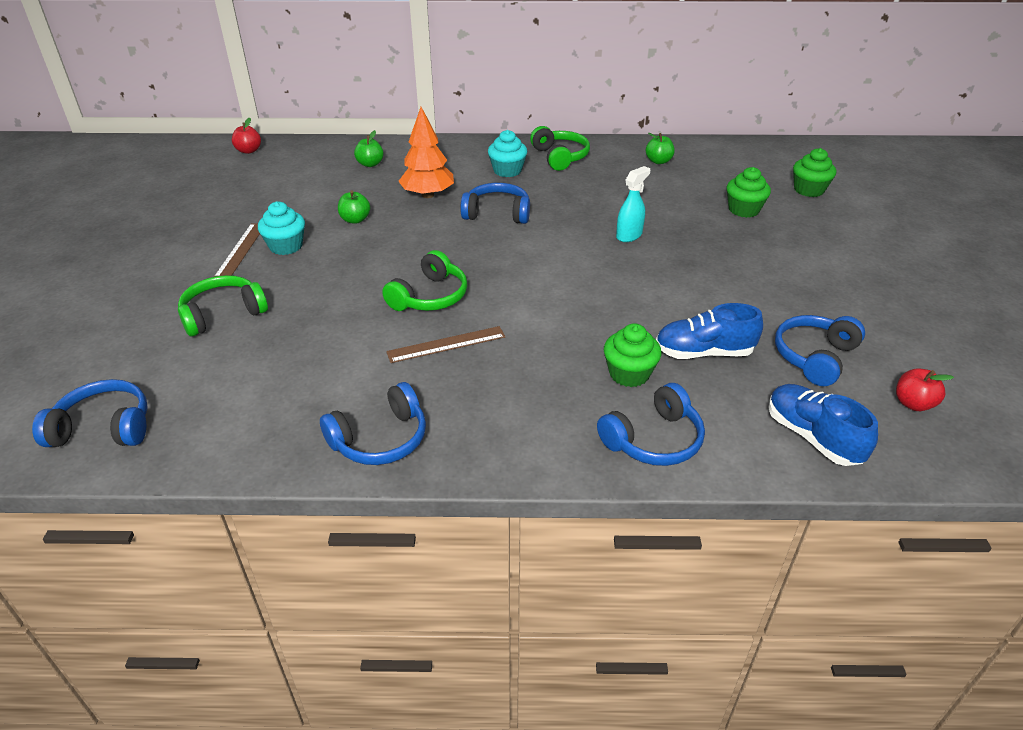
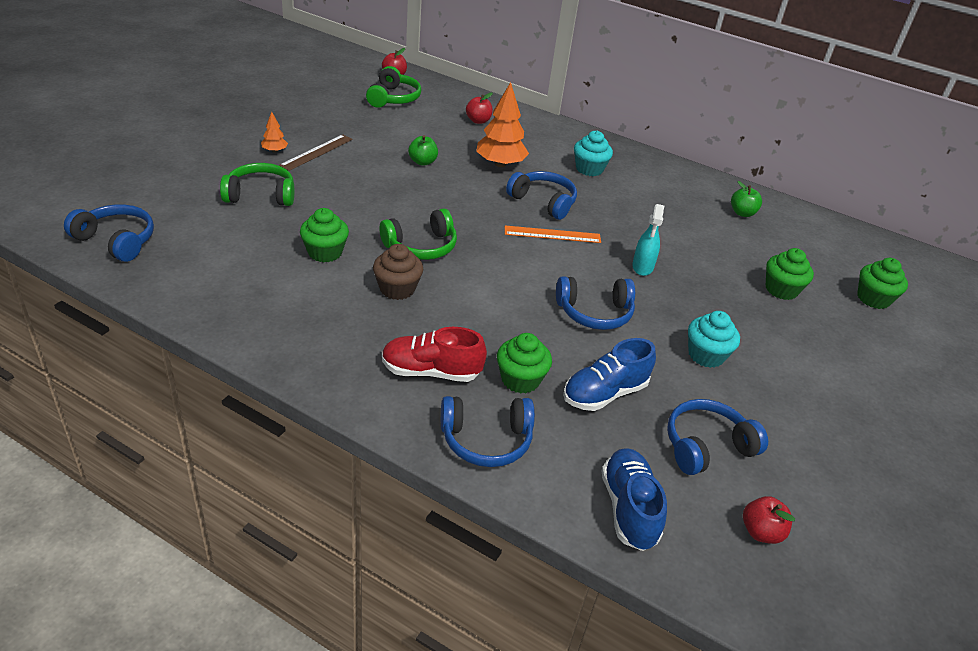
camera: 25 degrees right, 0 degrees up
turquoise cupcake [258,202,305,255] -> turquoise cupcake moved to [688,311,740,368]
blue headphones [320,382,426,465] -> blue headphones moved to [556,276,635,330]
green apple [354,130,384,167] -> red apple [466,92,493,124]
brown ruler [386,326,505,363] -> brown cupcake [373,244,423,300]
green headphones [530,126,590,171] -> green headphones moved to [366,66,421,108]
turquoise spray bottle [616,166,650,242] -> turquoise spray bottle turned 120 degrees clockwise [632,204,664,276]
blue shoe [656,303,763,359] -> blue shoe turned 60 degrees counterclockwise [563,338,656,411]
none -> orange tree [261,112,288,153]
none -> green cupcake [300,208,349,262]
none -> red shoe [382,327,487,382]
none -> orange ruler [505,226,601,243]

